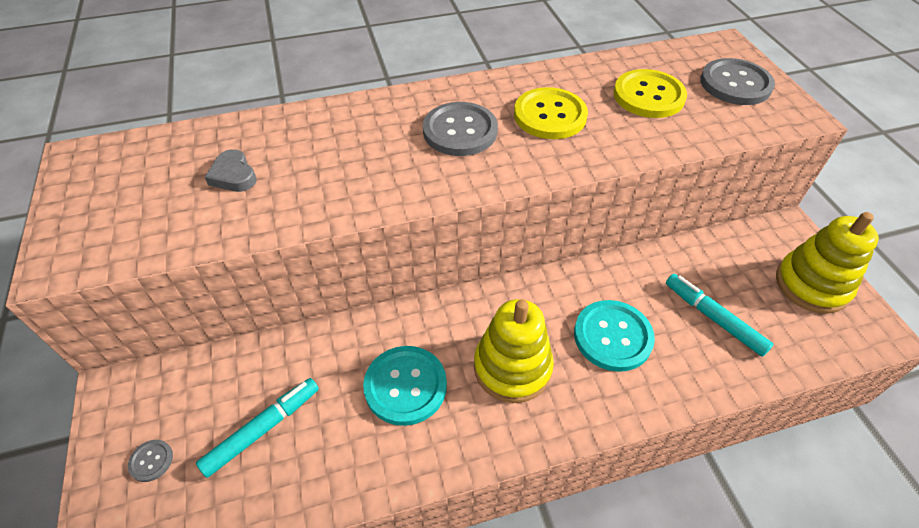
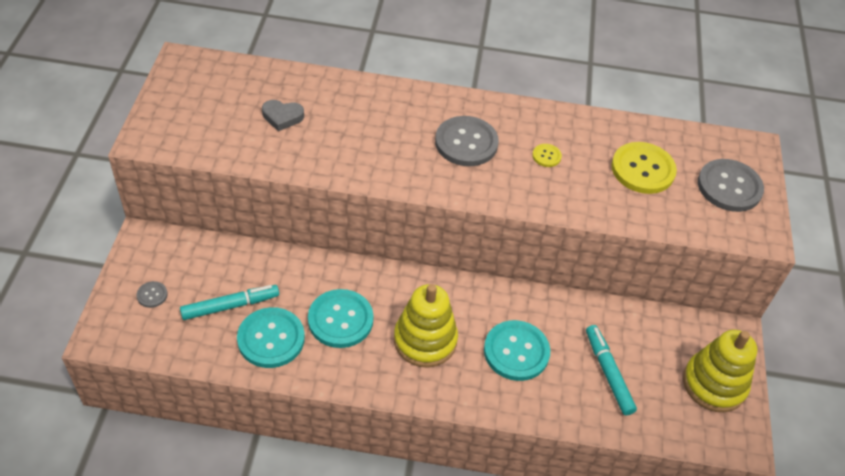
camera: 20 degrees right, 0 degrees up
grey heart [205,149,257,192] -> grey heart turned 75 degrees counterclockwise [262,100,304,131]
yellow button [514,87,588,139] -> yellow button [532,144,562,167], size x0.46
none -> turquoise button [237,307,305,368]

